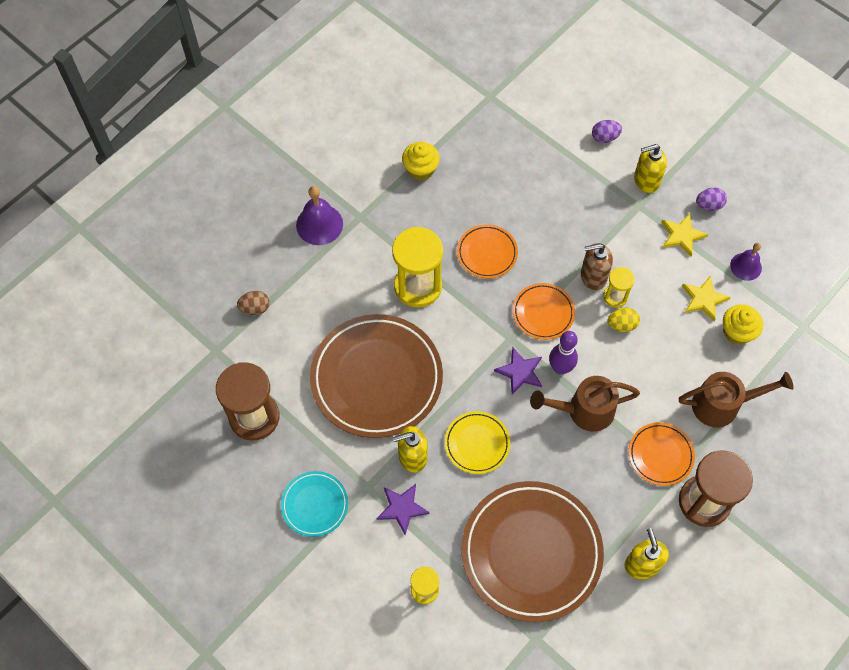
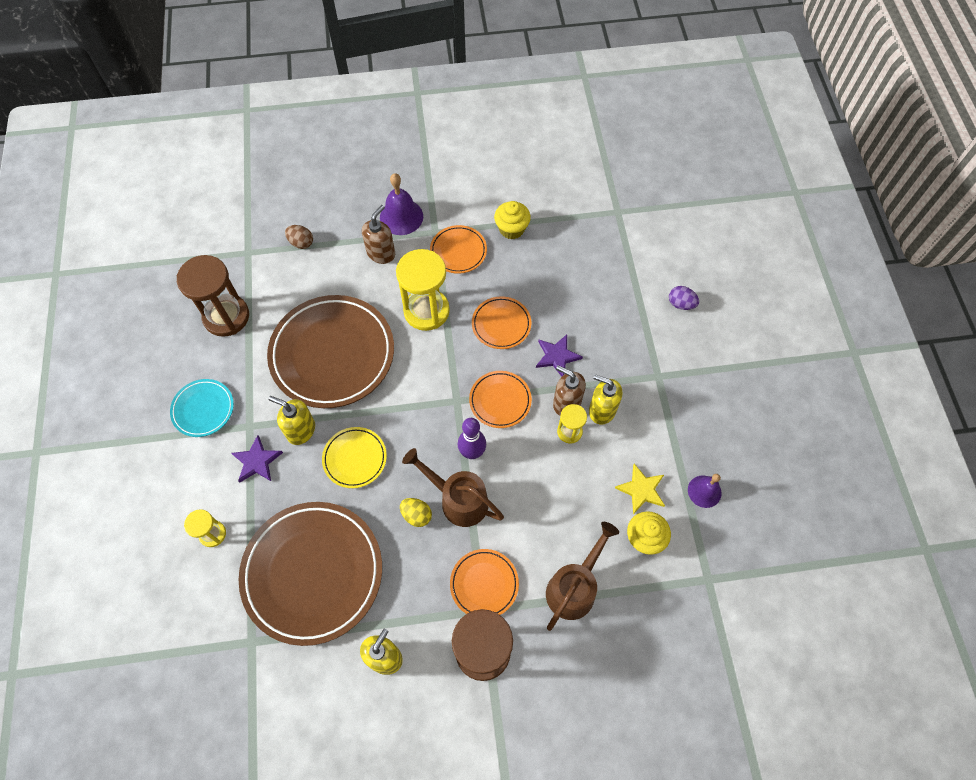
camera: 40 degrees right, 0 degrees up
purple star [494,348,542,395] -> purple star moved to [536,335,583,377]
yellow egg [608,308,640,332] -> yellow egg moved to [400,498,432,527]
yellow soap dispenser [634,144,667,193] -> yellow soap dispenser moved to [589,374,622,424]
yellow star [662,213,708,256] -> none
brown watering can [679,372,793,427] -> brown watering can turned 90 degrees counterclockwise [546,522,619,631]
purple egg [696,188,727,211] -> none
none -> brown soap dispenser [362,205,395,264]
none -> orange plate [430,225,487,274]

